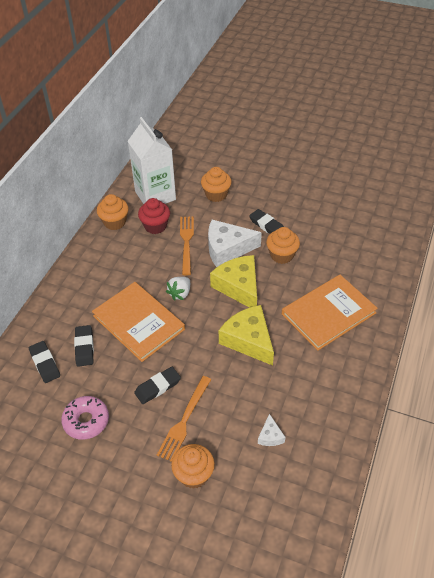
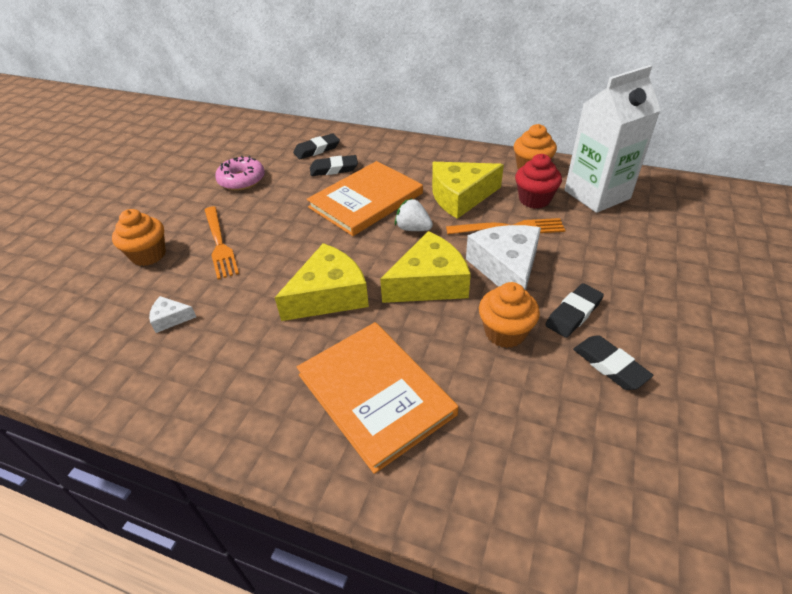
camera: 90 degrees right, 5 degrees down
black eraser [134,367,181,404] -> black eraser moved to [573,335,654,390]
orange fork [157,376,211,462] -> orange fork turned 135 degrees counterclockwise [205,206,239,280]
orange cupcake [201,167,232,202] -> none
none -> yellow cheese [432,162,504,219]

